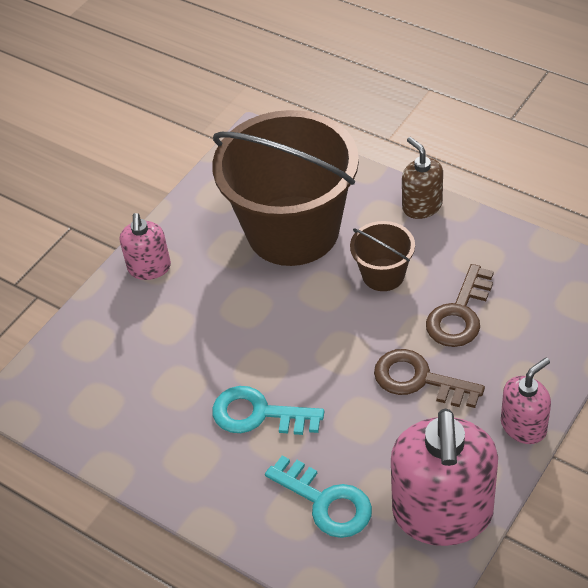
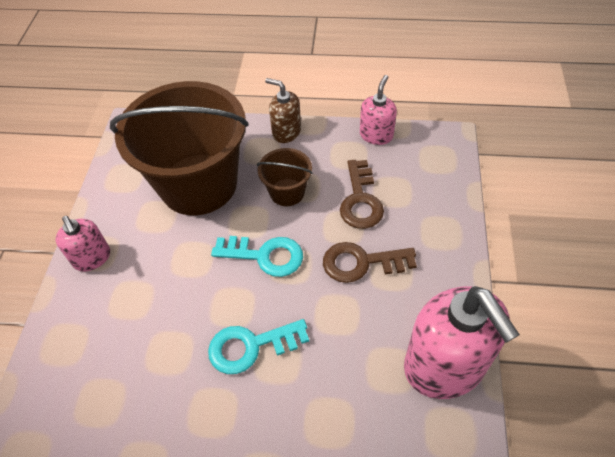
camera: 30 degrees left, 5 degrees up
turquoise key [265,456,372,538] -> turquoise key moved to [211,236,303,277]
pink soap dispenser [501,358,551,444] -> pink soap dispenser moved to [360,75,397,145]

